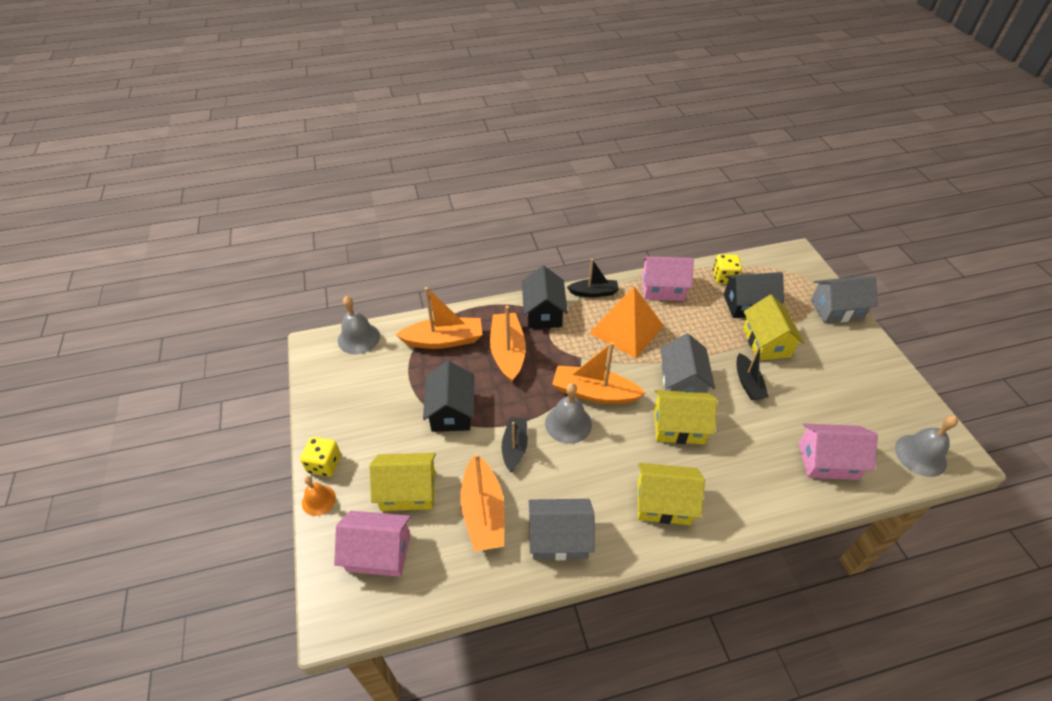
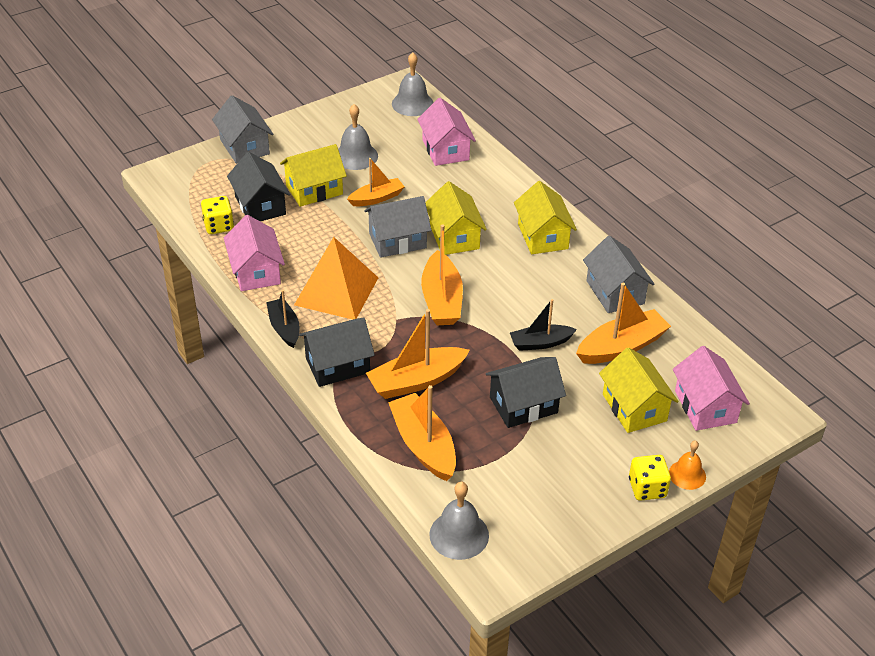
camera: 110 degrees left, 5 degrees down
grey bell [545,383,592,444] -> grey bell moved to [338,104,378,170]
black boat [737,345,769,400] -> orange boat [347,158,405,206]

